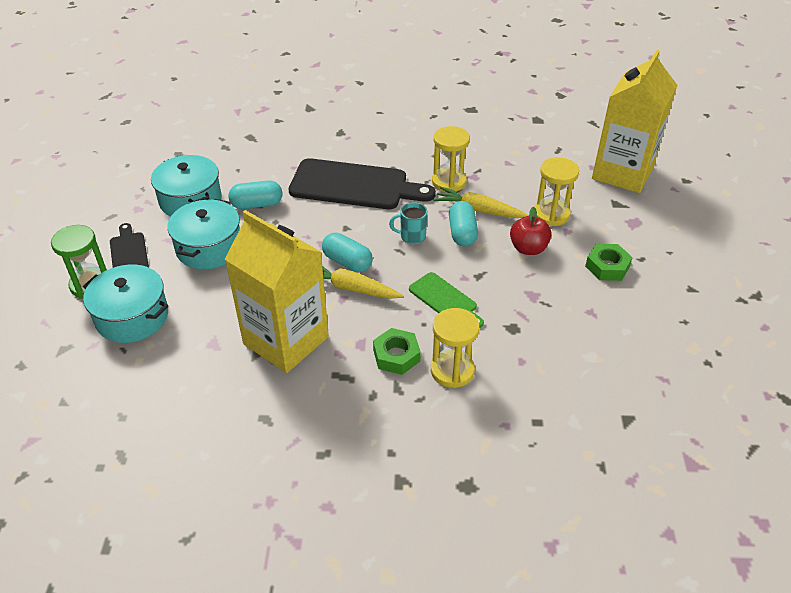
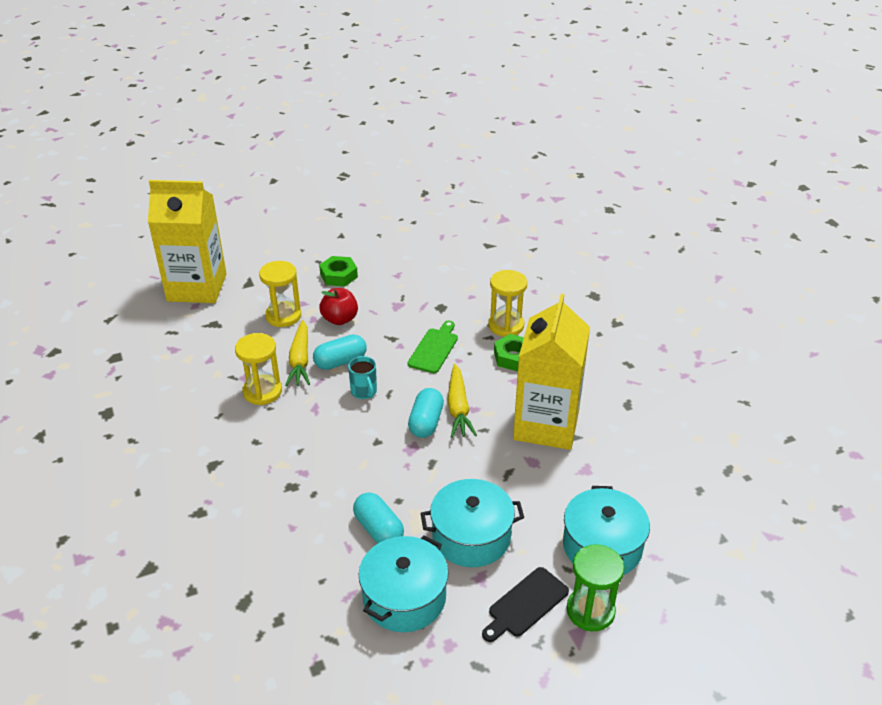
camera: 115 degrees left, 5 degrees down
black cutting board [288,158,436,209] -> none

